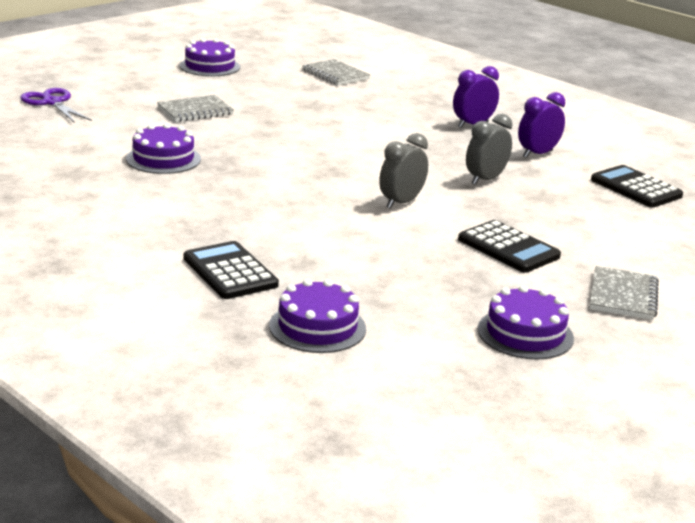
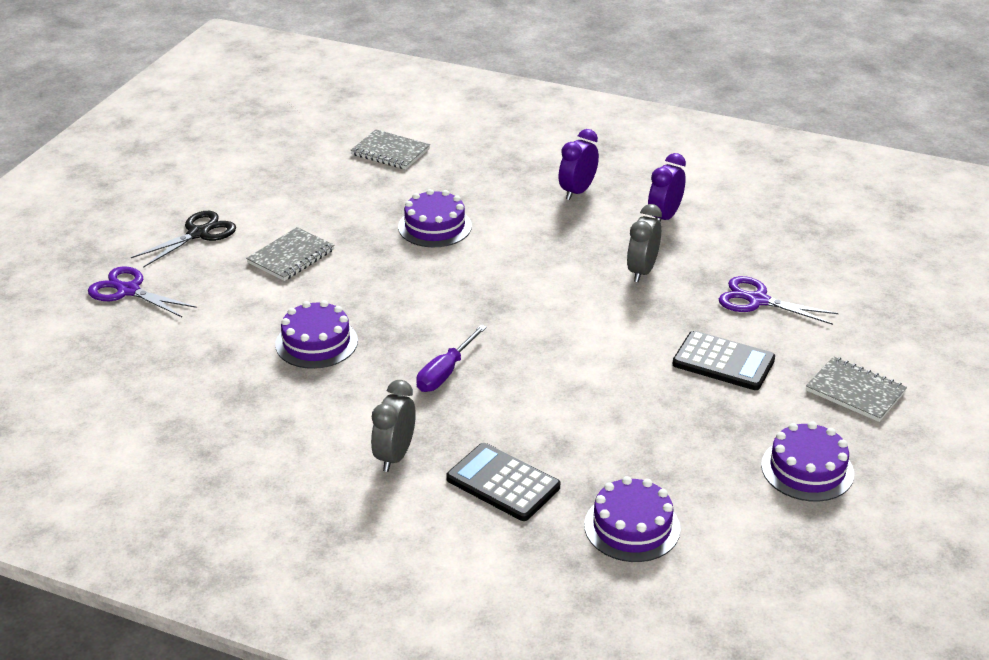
camera: 20 degrees left, 10 degrees up
purple cake [180,38,240,76] -> purple cake moved to [398,189,472,247]
grey clock [379,133,428,209] -> grey clock moved to [371,380,416,472]
grey notebook [590,266,659,320] -> grey notebook turned 45 degrees counterclockwise [806,356,907,422]
black calculator [591,165,683,207] -> none
none -> black scissors [131,211,236,268]
none -> purple screwdriver [416,325,487,392]
none -> purple scissors [719,276,839,325]

